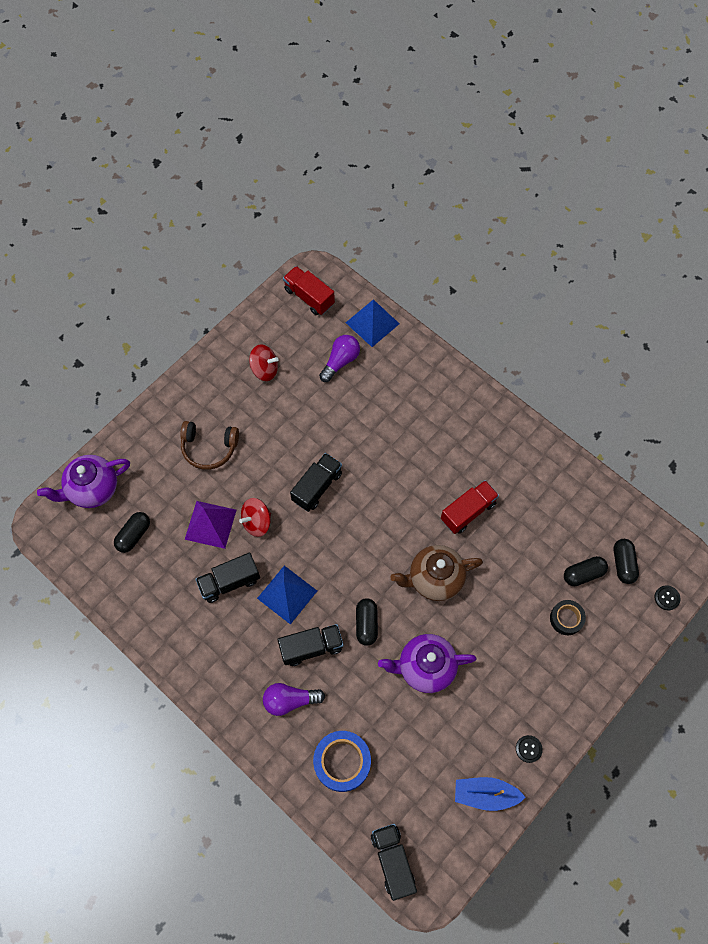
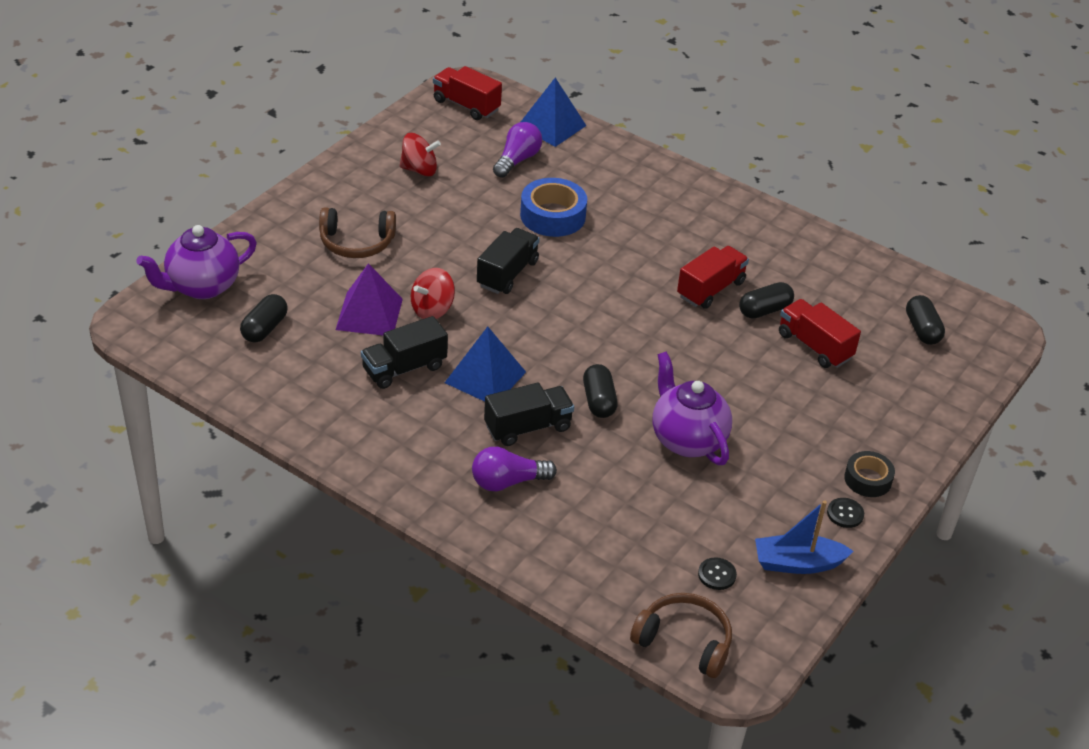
camera: 10 degrees left, 25 degrees down
blue tape [313,731,371,792] -> blue tape moved to [520,178,587,237]
black truck [371,824,417,901] -> brown headphones [630,593,732,678]
purple teapot [378,634,477,693] -> purple teapot turned 75 degrees clockwise [653,351,732,465]
brown teapot [390,545,483,601] -> none
black tape [550,600,586,635] -> black tape moved to [844,451,895,497]
black capsule [564,556,608,586] -> black capsule moved to [739,282,794,319]
black button [655,585,680,610] -> black button moved to [698,557,737,590]
none -> red truck [779,299,861,368]

